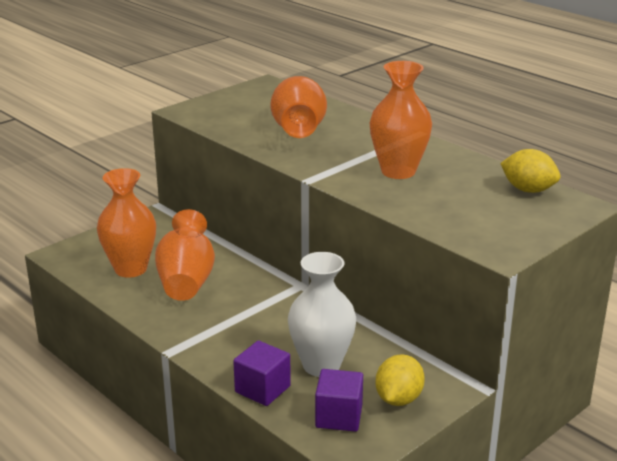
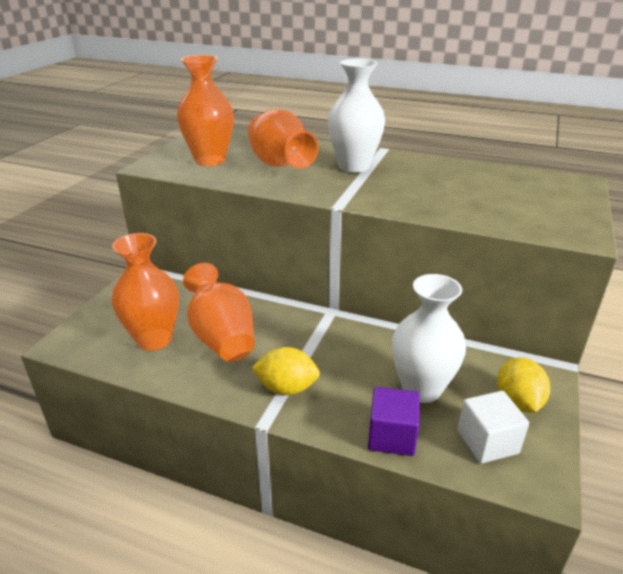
camera: 25 degrees left, 5 degrees up
purple cube [315,369,363,432] -> white cube [458,391,529,464]
orange vase [370,61,432,179] -> orange vase moved to [177,55,234,166]
yellow lemon [500,149,560,193] -> yellow lemon moved to [251,347,320,395]
none -> white vase [328,59,385,173]

